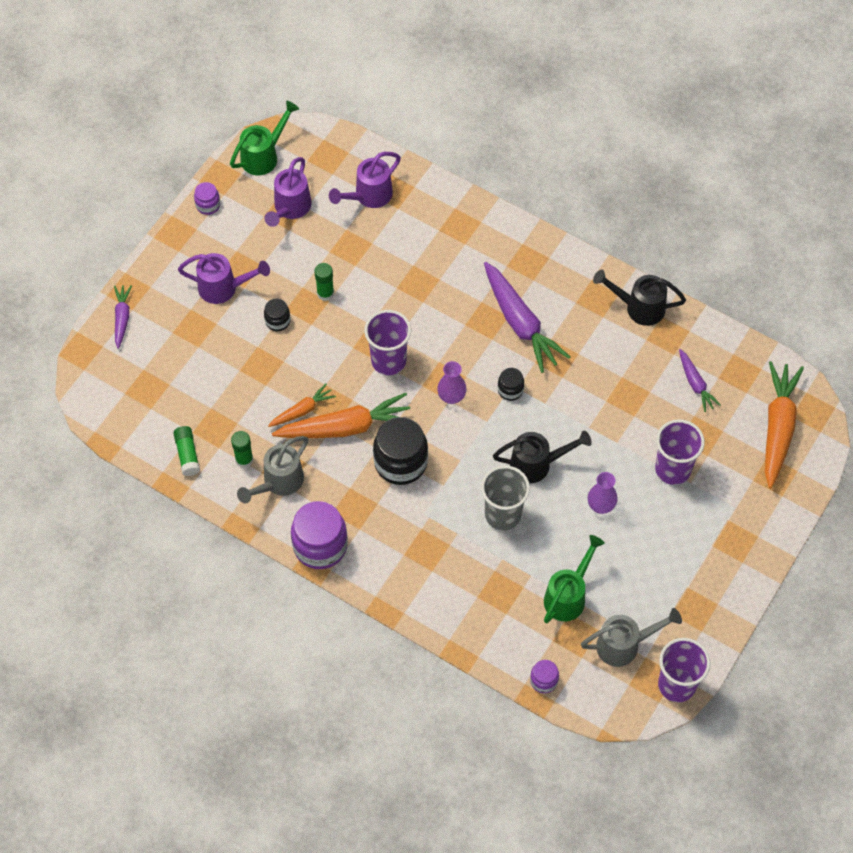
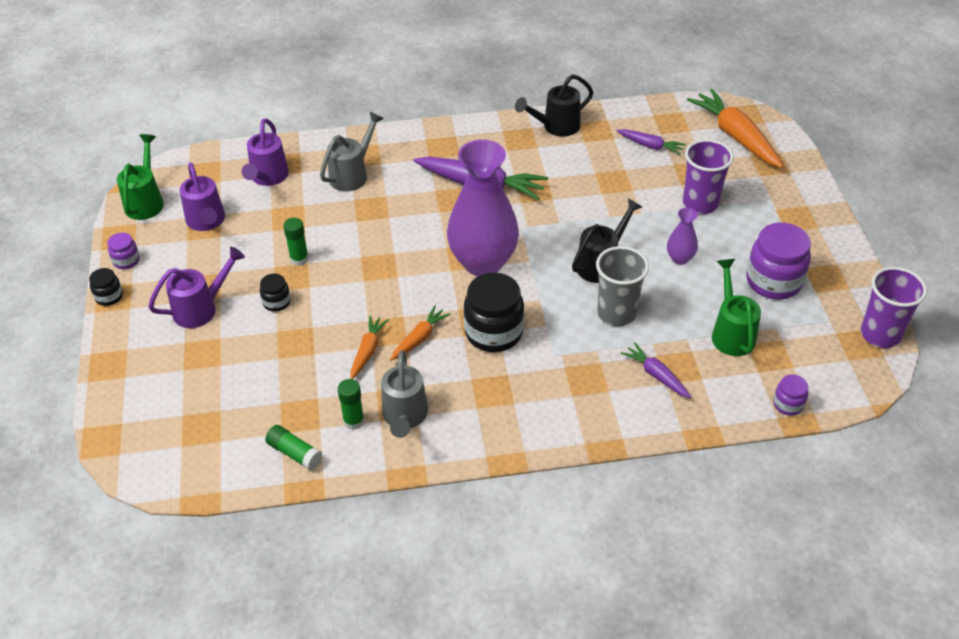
camera: 40 degrees left, 15 degrees down
purple carrot [114,285,132,349] -> purple carrot moved to [621,342,691,398]
orange carrot [272,393,410,438] -> orange carrot [390,305,451,361], size x0.53
purple jar [291,501,348,569] -> purple jar moved to [746,223,811,299]
purple cup [364,310,411,375] -> none
purple vase [437,361,467,404] -> purple vase [447,140,519,276], size x2.30
black jar [498,368,524,401] -> black jar moved to [89,268,123,306]
grey watering can [581,608,682,667] -> grey watering can moved to [320,112,384,191]

